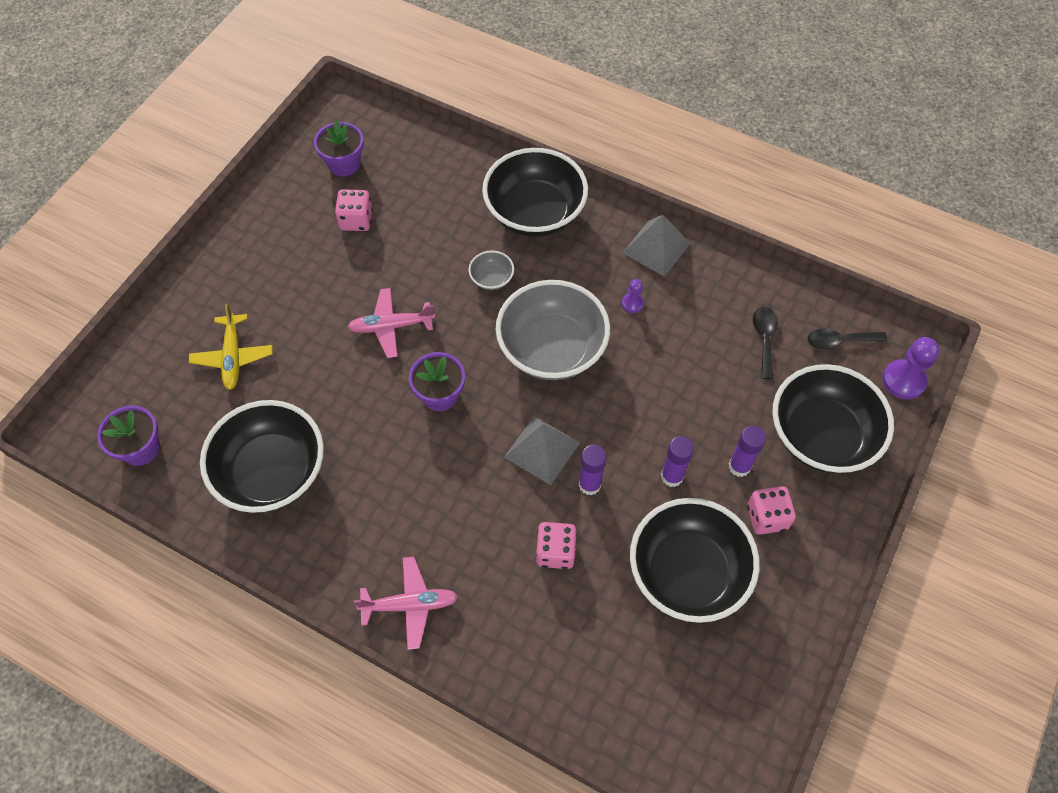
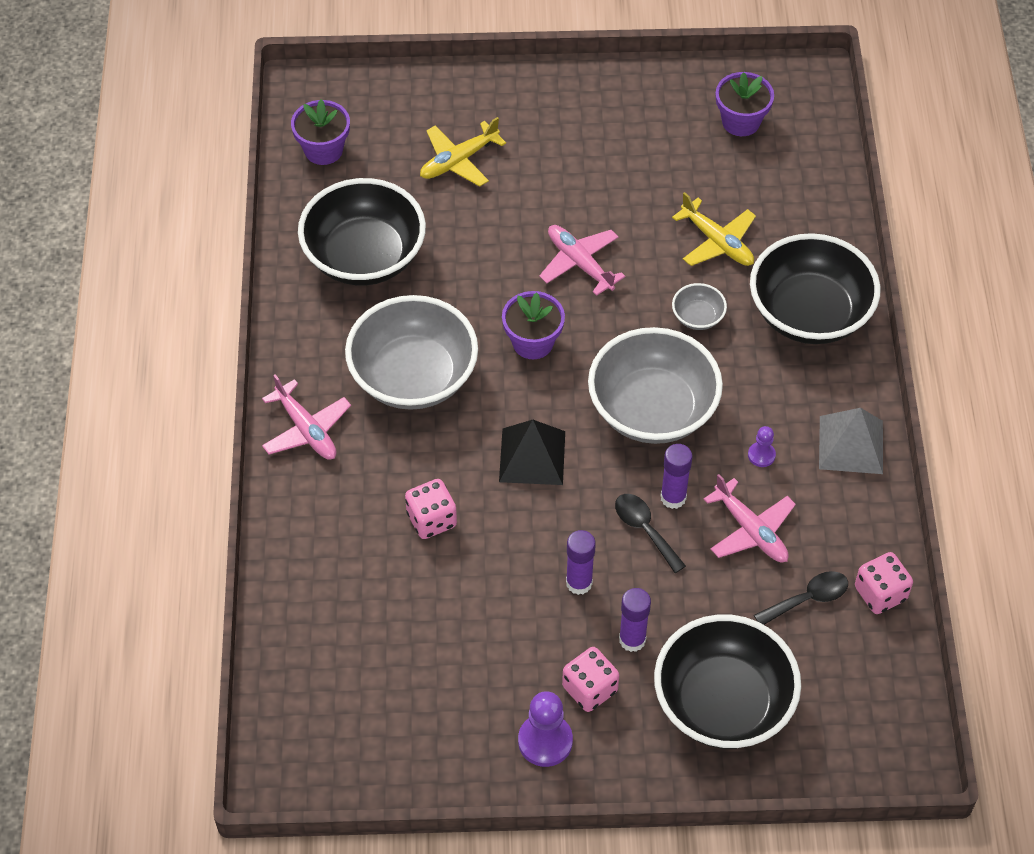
camera: 60 degrees right, 5 degrees down
pink dice [335,189,373,231] -> pink dice moved to [855,552,913,614]
grey pyramid [504,416,580,485] -> black pyramid [499,420,565,485]
purple glue stick [579,445,607,495] -> purple glue stick moved to [661,444,692,509]
black bowl [630,498,760,623] -> none
black spoon [808,328,888,350] -> black spoon moved to [615,494,686,573]
purple pawn [882,337,940,400] -> purple pawn moved to [518,691,573,767]
none -> grey bowl [345,295,478,410]
none -> yellow plane [672,192,756,266]
none -> pink plane [704,474,796,562]

